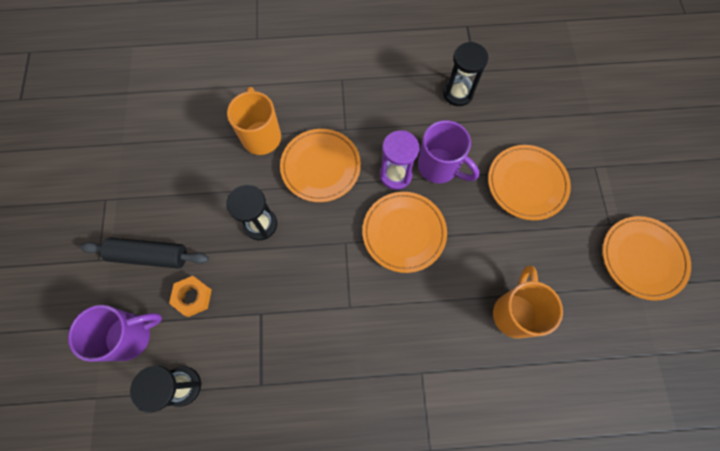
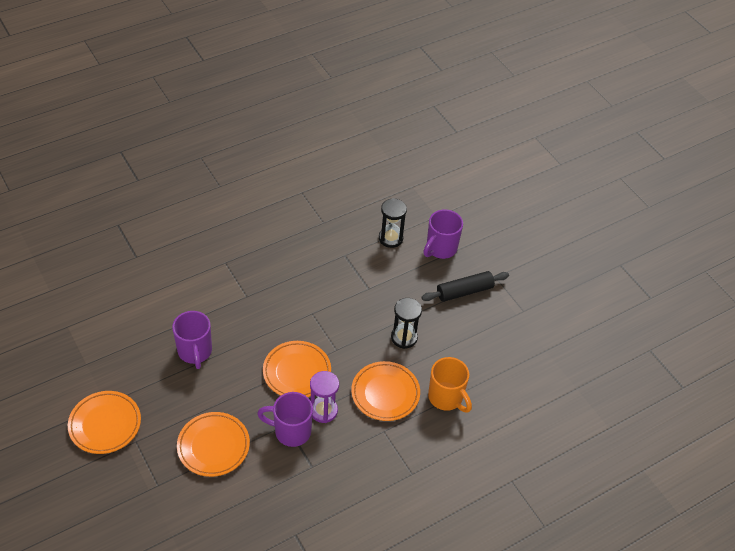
camera: 150 degrees right, 20 degrees down
orange nut [169,276,212,317] -> none
black hourglass [443,42,488,106] -> none
orange mug [493,266,563,339] -> purple mug [172,311,212,369]

